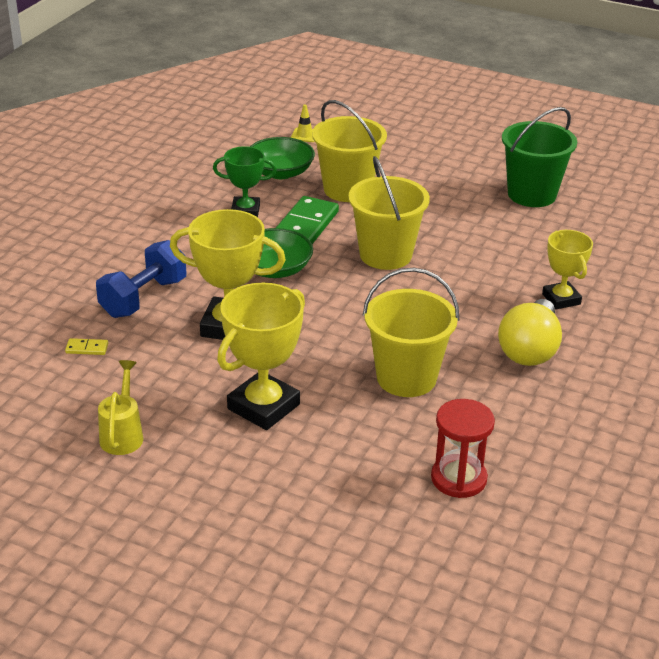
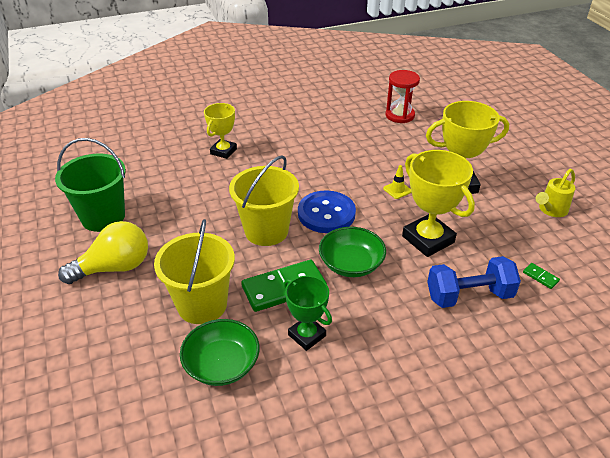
camera: 135 degrees left, 5 degrees up
yellow domino [65,338,108,355] -> green domino [523,263,560,289]
yellow traffic cone [291,105,315,142] -> yellow traffic cone moved to [383,165,412,199]
yellow bucket [363,268,459,397] -> none
yellow light bulb [498,299,562,366] -> yellow light bulb moved to [58,221,148,284]
none -> blue button [298,190,356,233]

